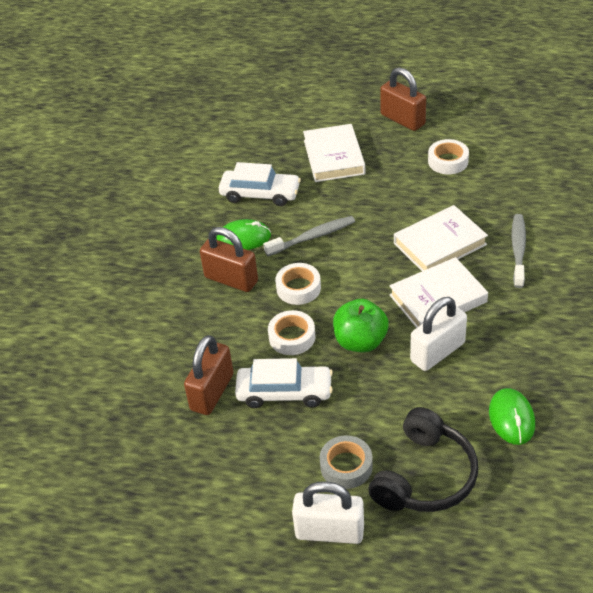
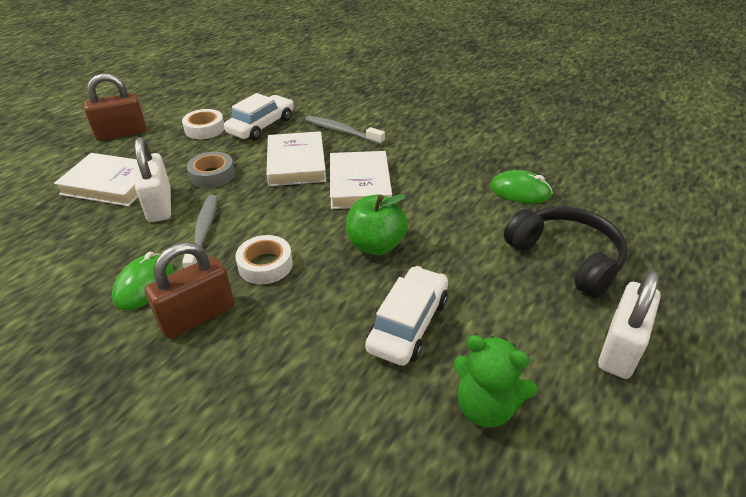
camera: 70 degrees left, 5 degrees down
brown padlock [184,335,234,415] -> none
white car [219,162,301,206] -> white car moved to [224,93,294,140]
white tape [268,310,315,355] -> none
grey tape [320,435,373,489] -> grey tape moved to [187,152,235,188]
white padlock [410,297,467,371] -> white padlock moved to [135,137,171,222]
none -> green teddy bear [454,335,537,428]

